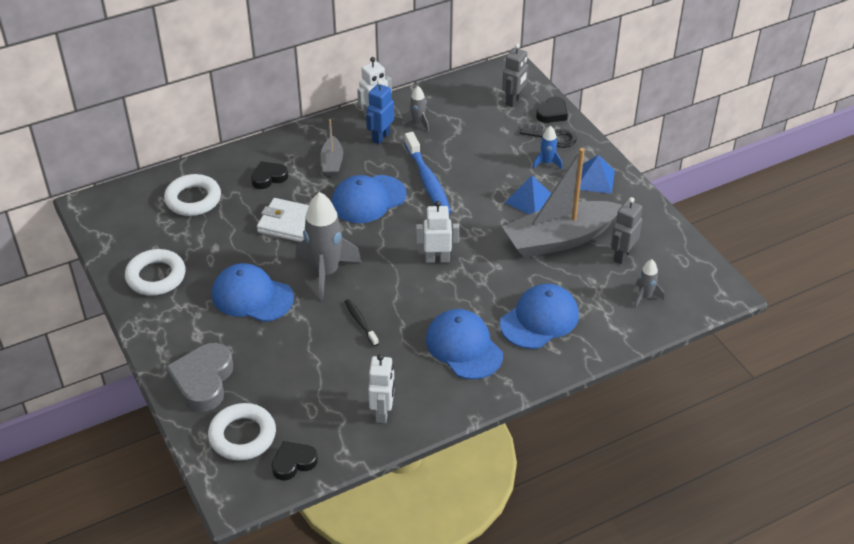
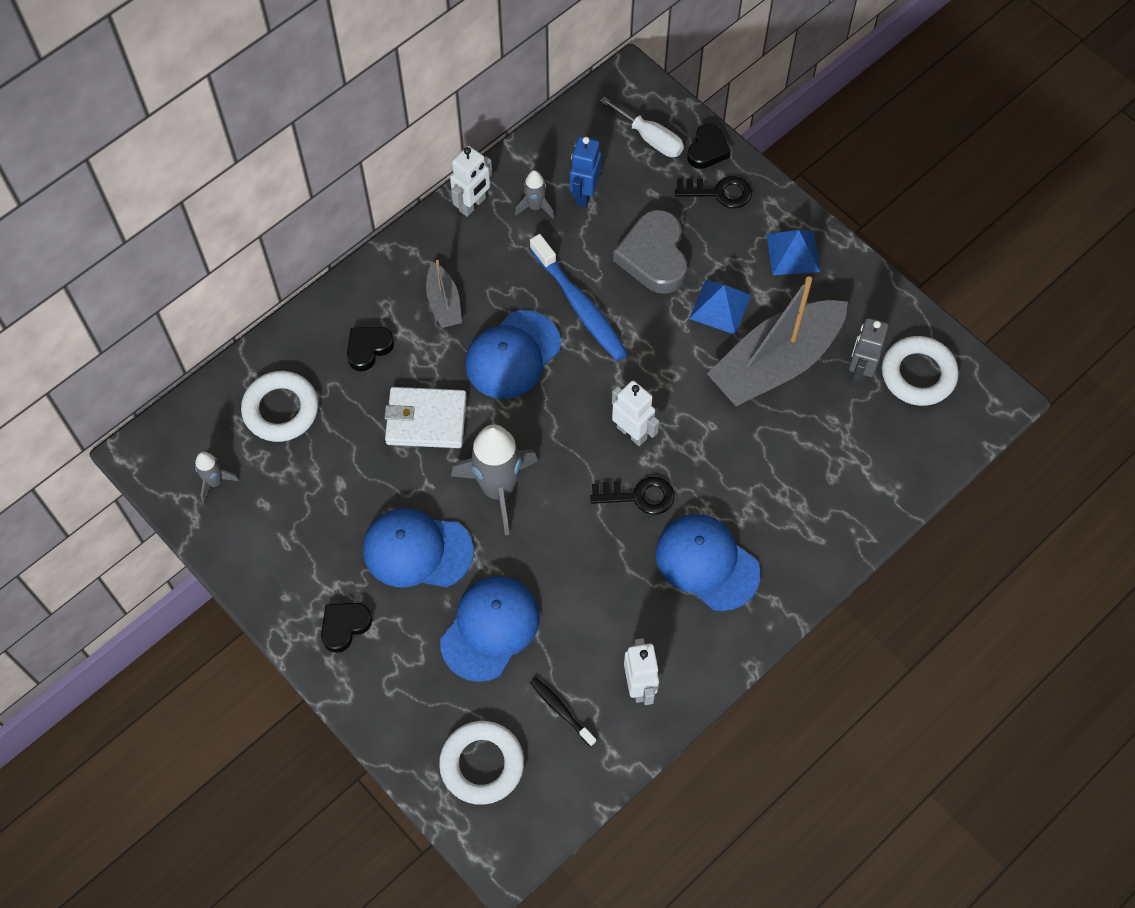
camera: 15 degrees left, 20 degrees up
white ring [125,249,186,296] -> white ring moved to [882,336,959,406]
grey heart [166,343,233,412] -> grey heart moved to [613,210,687,294]
black heart [272,441,318,480] -> black heart moved to [321,603,372,653]
black toothbrush [345,299,379,346] -> black toothbrush moved to [530,677,596,747]
blue robot [366,80,394,144] -> blue robot moved to [570,137,601,207]
white robot [416,201,459,263] -> white robot turned 60 degrees clockwise [612,381,659,446]
blue cap [500,284,579,349] -> blue cap moved to [440,576,540,682]
grey robot [502,43,528,107] -> white screwdriver [600,97,684,157]
blue rocket [533,126,563,169] -> none
grey rocket [634,259,664,308] -> grey rocket moved to [195,452,240,503]
none -> black key [590,477,675,515]

